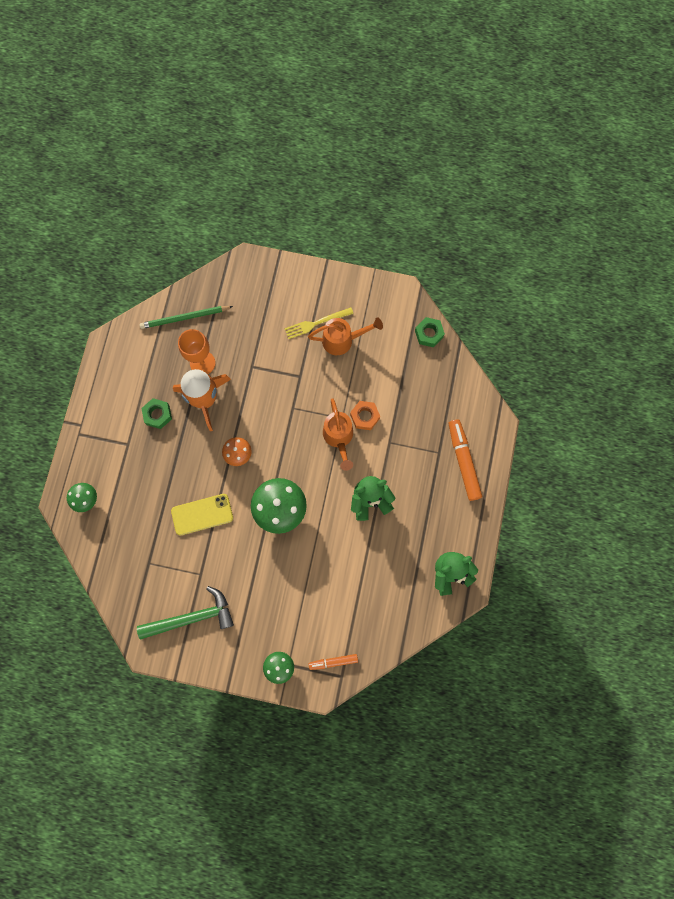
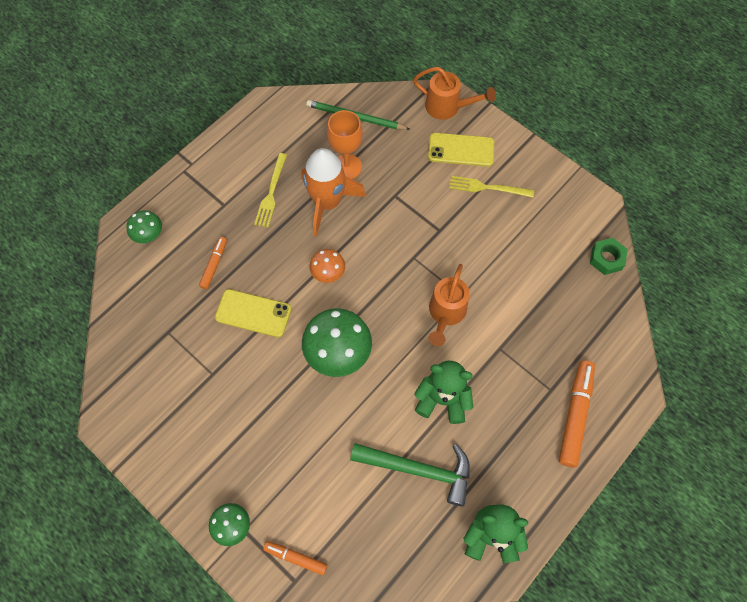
camera: 30 degrees right, 10 degrees down
green hammer [137,586,234,640] -> green hammer moved to [350,443,470,506]
green nut [141,398,172,429] -> yellow fork [254,153,287,228]
orange watering can [308,317,383,355] -> orange watering can moved to [413,67,496,120]
orange nut [350,401,380,430] -> none
none -> orange marker [199,237,227,289]
none -> yellow phone [428,133,494,167]

